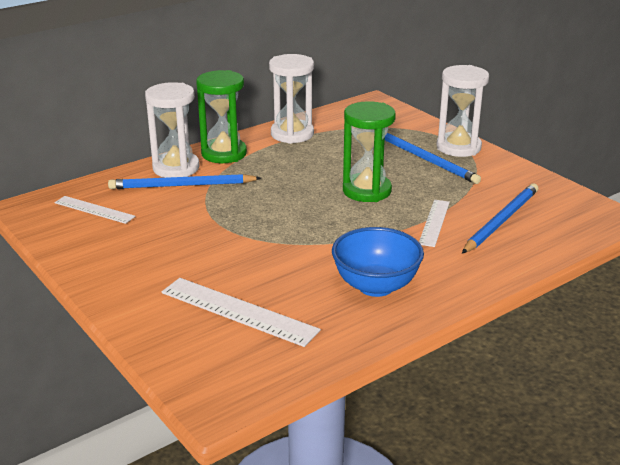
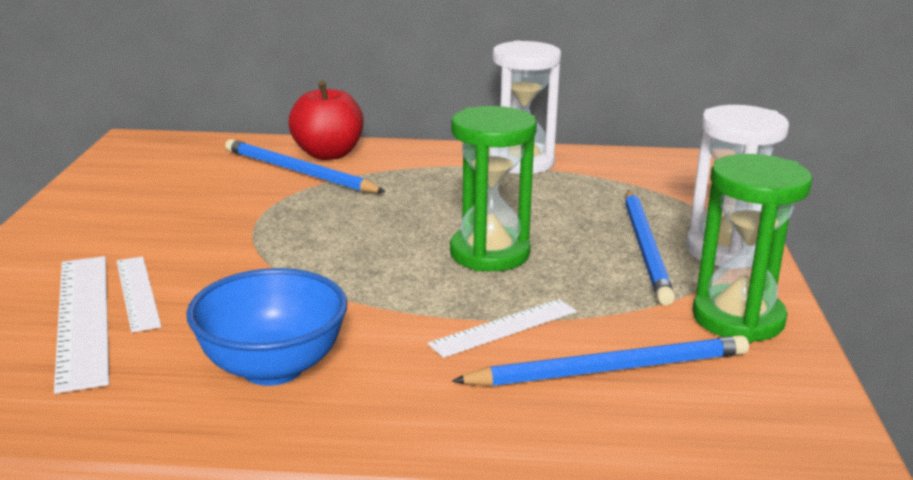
camera: 40 degrees right, 5 degrees down
white ruler [55,196,136,224] -> white ruler moved to [117,256,161,333]
white hourglass [145,82,200,178] -> red apple [289,81,363,160]
green hourglass [196,70,247,163] -> green hourglass moved to [693,154,812,343]

